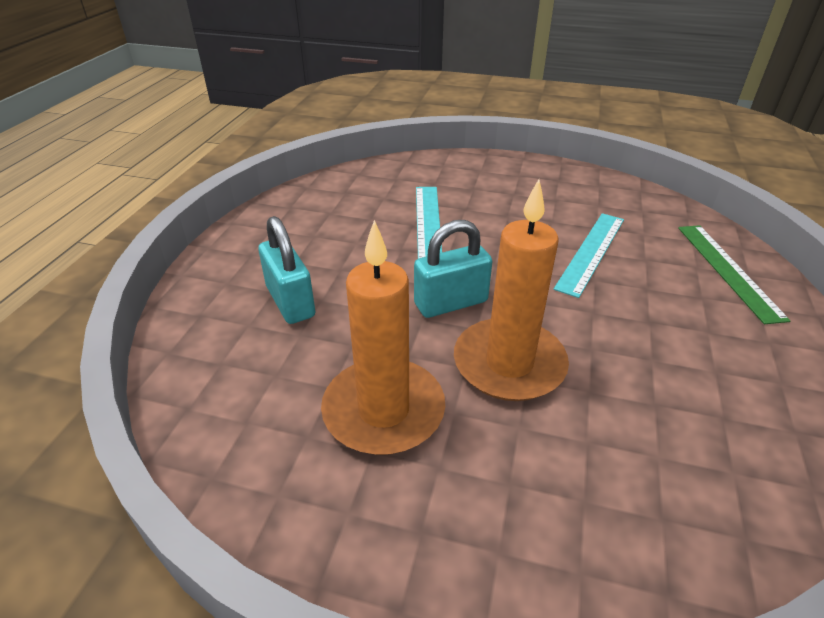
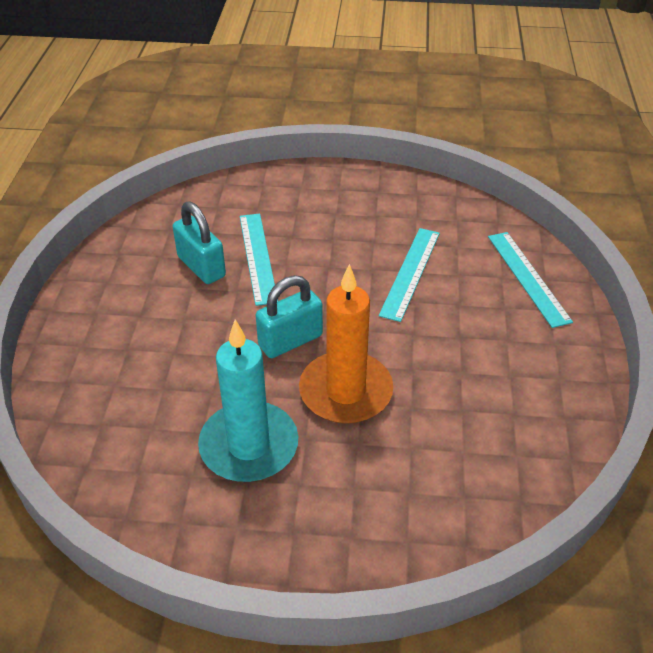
camera: 10 degrees left, 5 degrees up
turquoise padlock [258,216,315,324] -> turquoise padlock moved to [173,201,226,284]
orange candle [321,220,445,455] -> turquoise candle [198,320,298,482]
green ruler [678,225,791,324] -> turquoise ruler [488,232,573,328]

